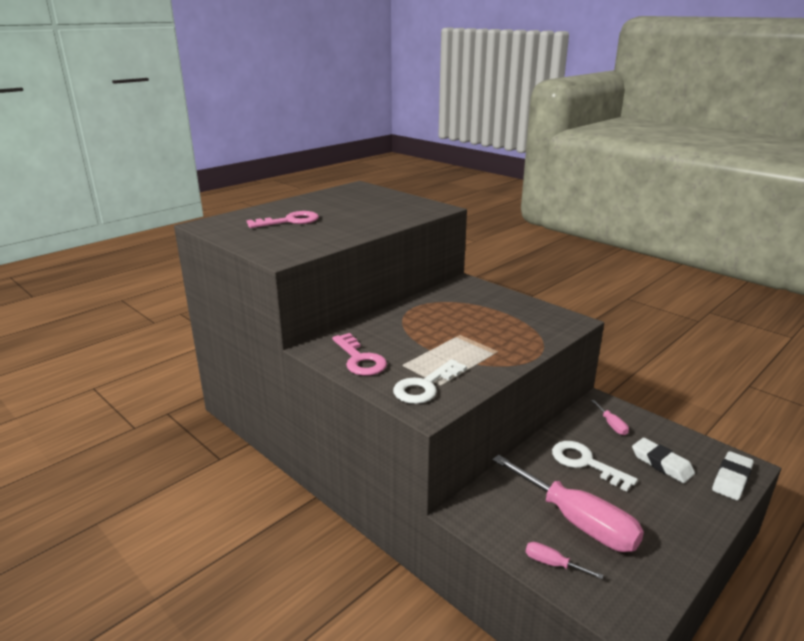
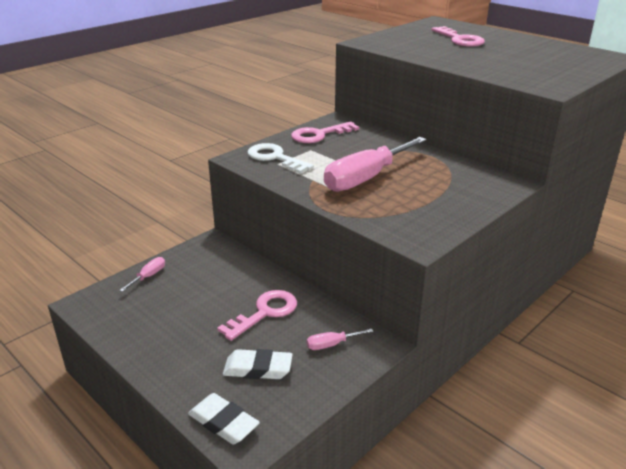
camera: 90 degrees right, 5 degrees up
pink screwdriver [492,455,644,552] -> pink screwdriver moved to [324,137,427,192]
white key [552,441,638,492] -> pink key [217,290,297,341]
white eraser [632,438,695,483] -> white eraser turned 45 degrees clockwise [223,349,293,379]

